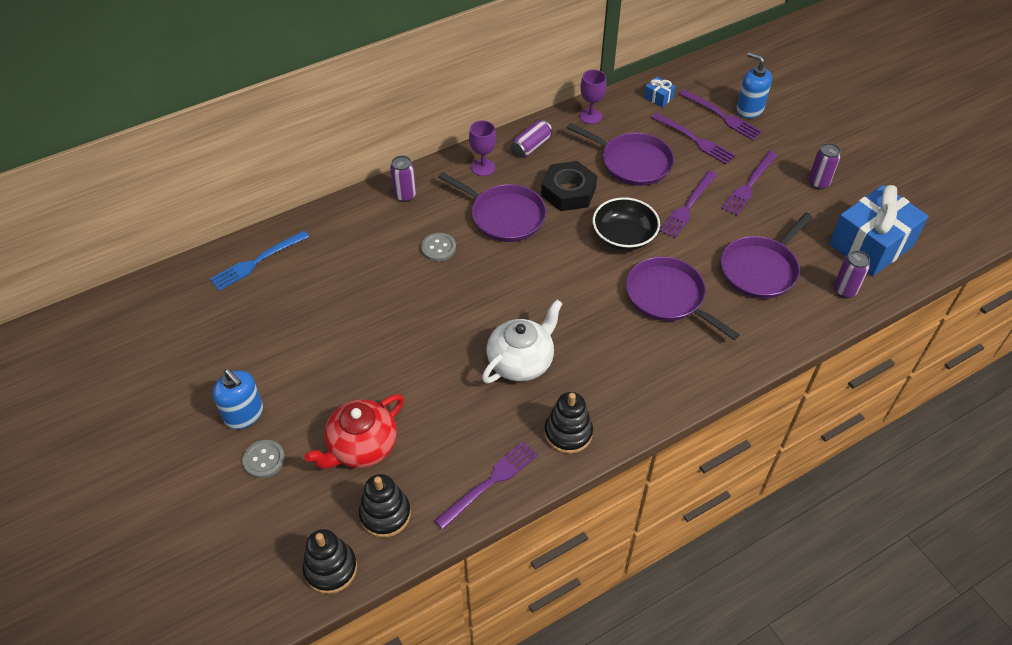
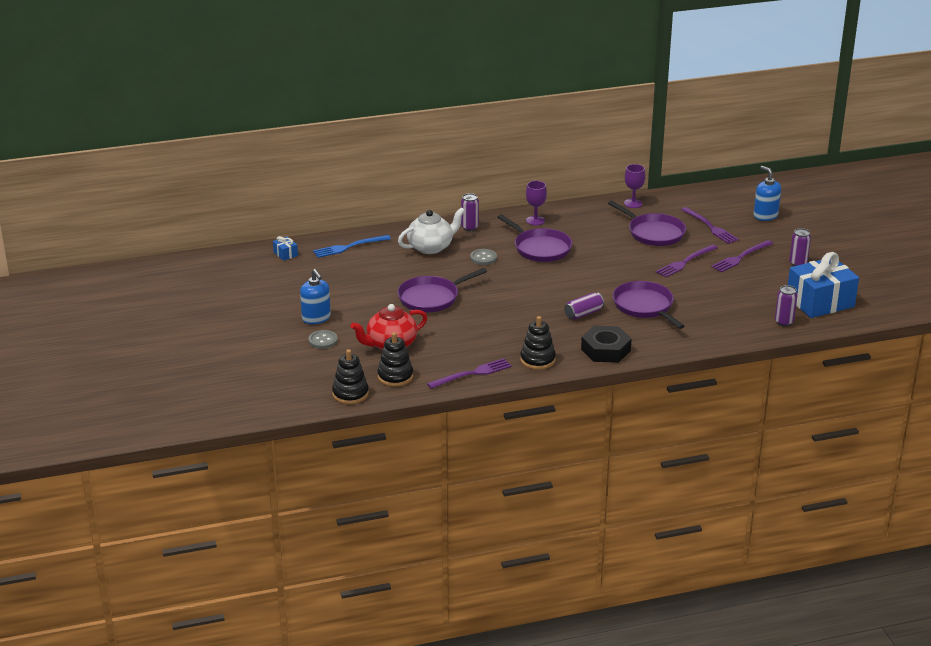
camera: 15 degrees right, 20 degrees down
white teapot [482,299,563,383] -> white teapot moved to [398,207,465,254]
purple can [511,120,552,158] -> purple can moved to [564,293,604,320]
black nut [541,161,597,211] -> black nut moved to [581,326,632,363]
black bowl [593,197,660,251] -> none
blue gift [644,76,676,108] -> blue gift moved to [273,236,298,261]
purple fork [679,89,762,140] -> none
purple pan [721,212,812,299] -> purple pan moved to [397,268,487,313]

